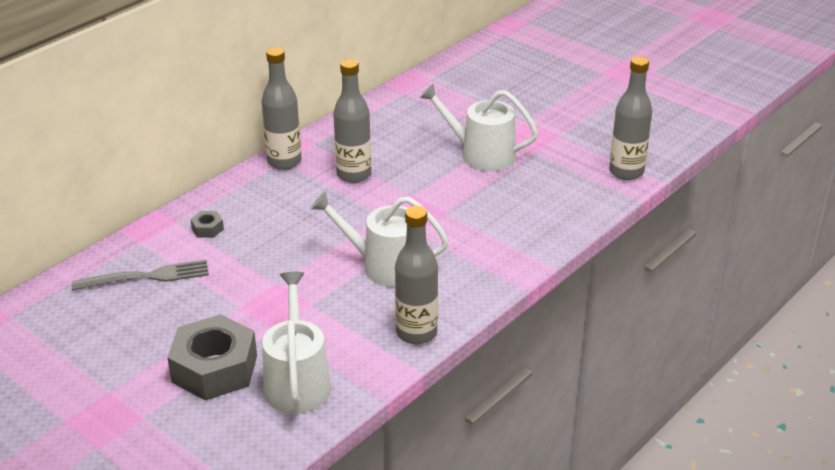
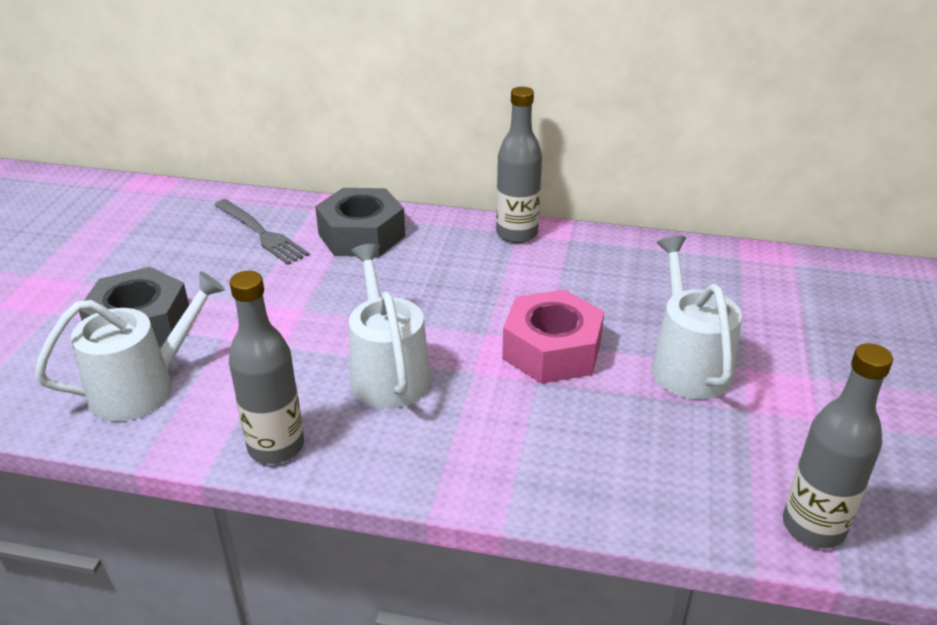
camera: 60 degrees right, 0 degrees up
grey nut [190,211,224,238] -> grey nut [315,188,405,257], size x2.39
grey bottle [333,59,372,183] -> none
none -> pink nut [502,290,604,384]

